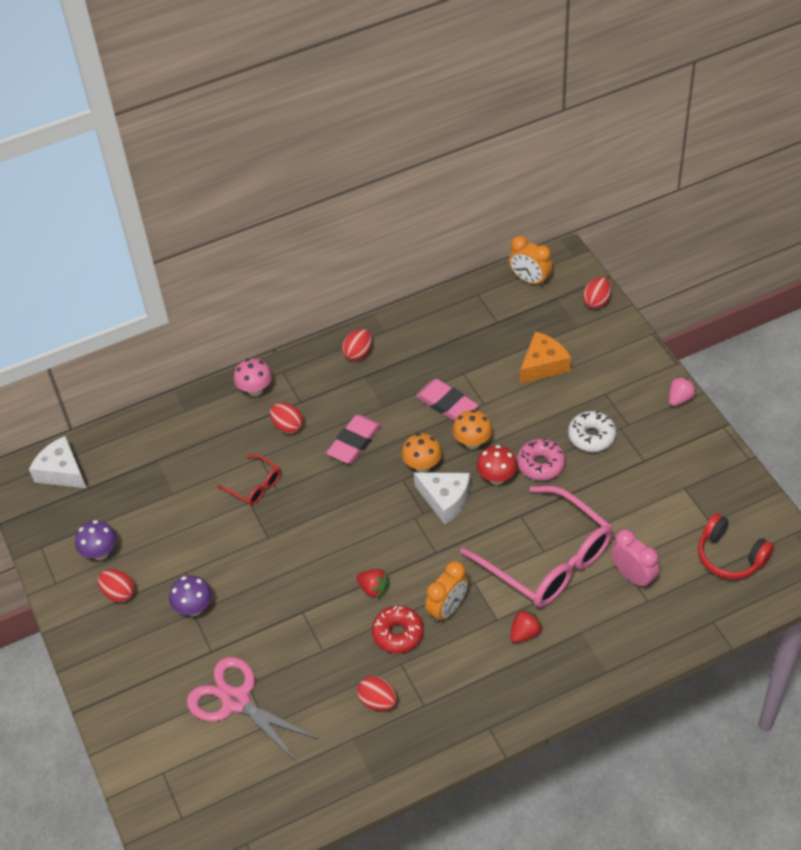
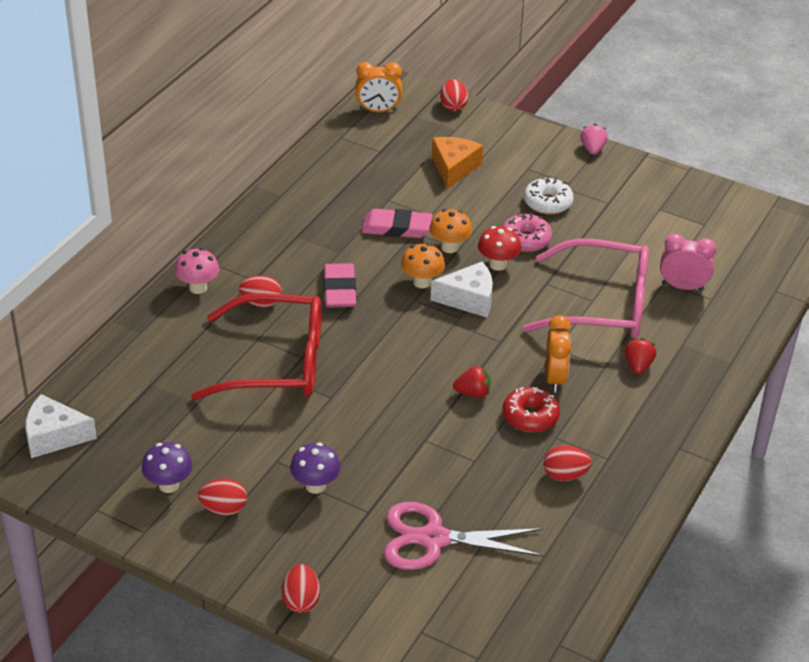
camera: 40 degrees left, 10 degrees down
red glasses [217,454,281,505] -> red glasses [191,293,322,400], size x2.21
red egg [342,329,372,361] -> red egg moved to [282,564,320,613]
red headphones [698,513,774,579] -> none

